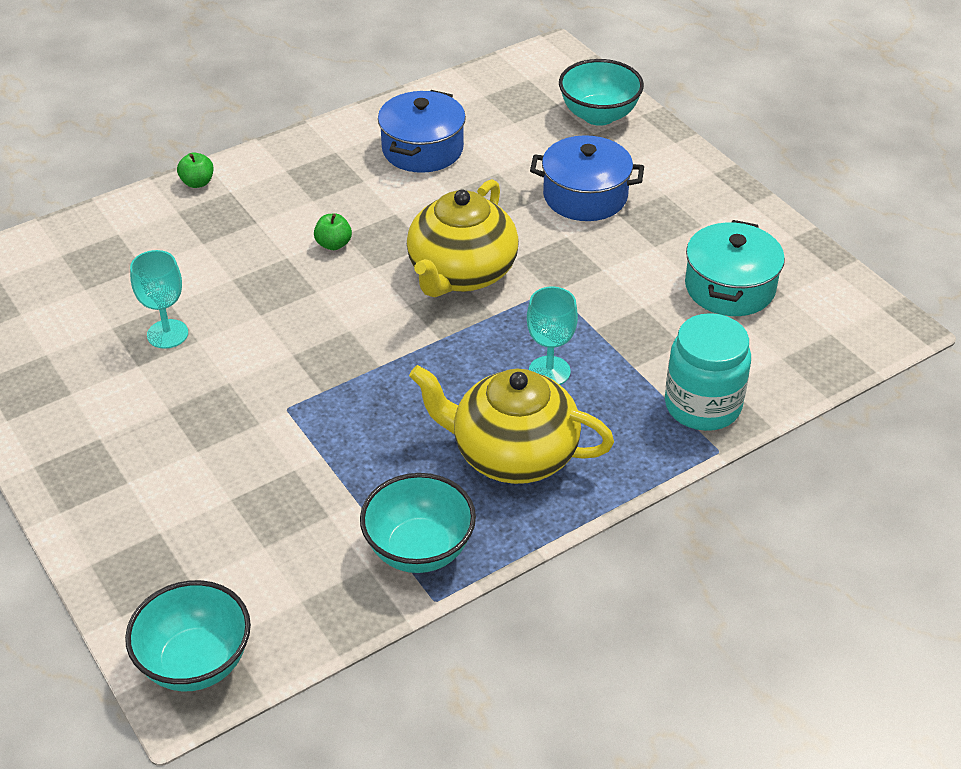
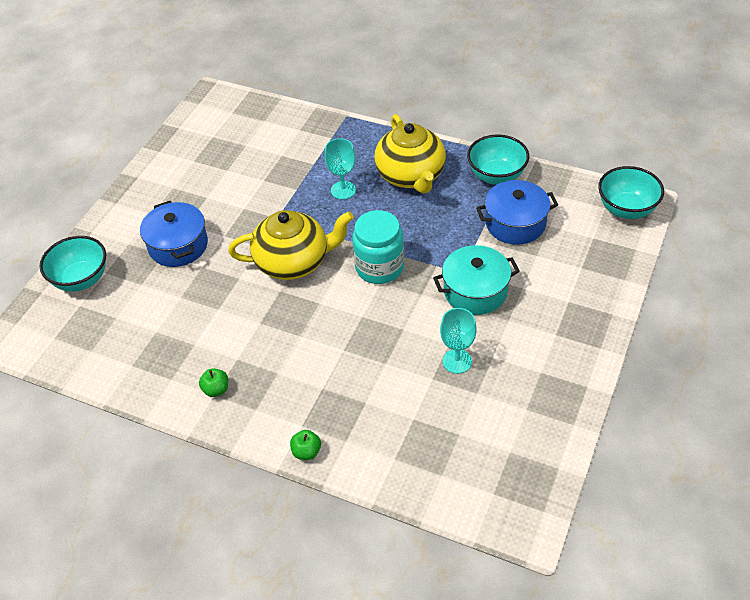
camera: 120 degrees left, 5 degrees up
green apple [314,213,352,250] -> green apple moved to [199,368,228,397]
blue pot [378,90,466,173] -> blue pot moved to [476,180,558,245]
turquoise jar [665,313,751,431] -> turquoise jar moved to [352,210,404,284]
turquoise pot [685,220,785,316] -> turquoise pot moved to [433,245,520,315]

